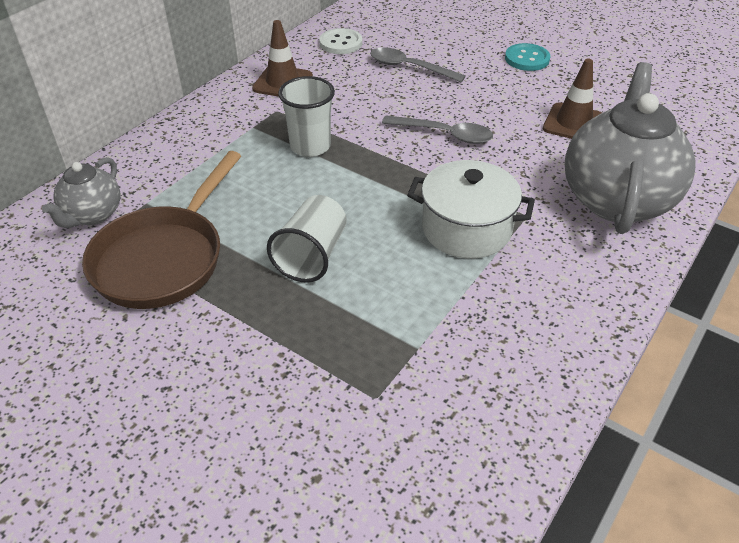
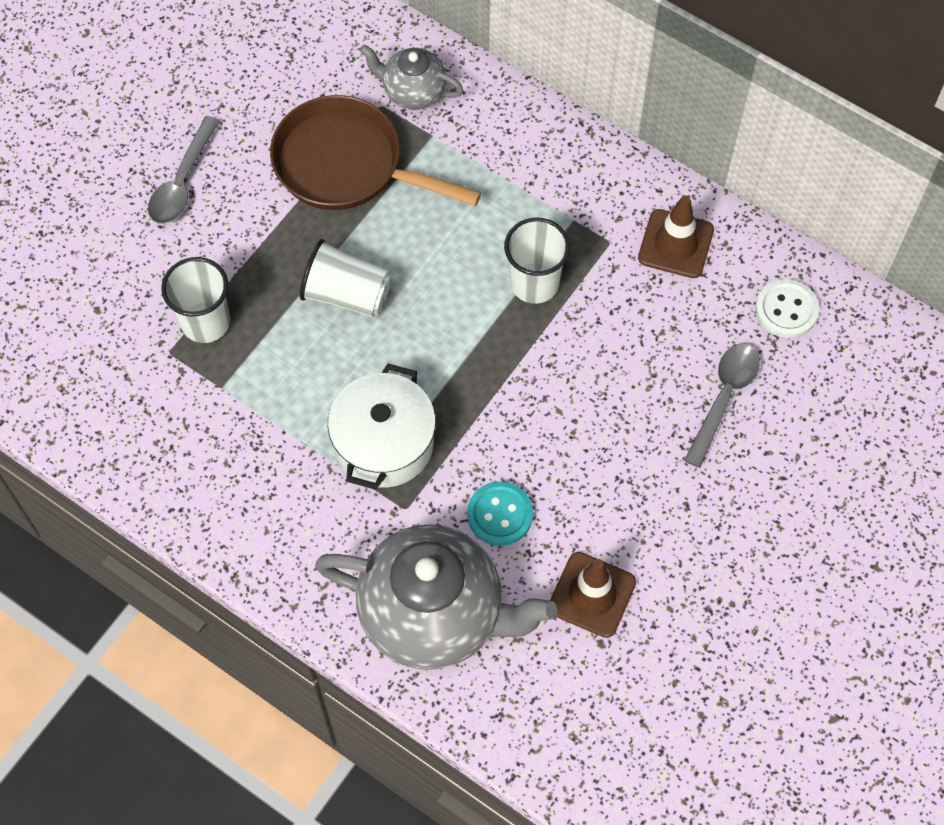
camera: 90 degrees right, 20 degrees up
grey spoon [382,115,493,144] -> grey spoon moved to [148,116,220,224]
turquoise button [505,43,551,71] -> turquoise button moved to [467,481,533,546]
none -> white cup [161,257,230,343]

